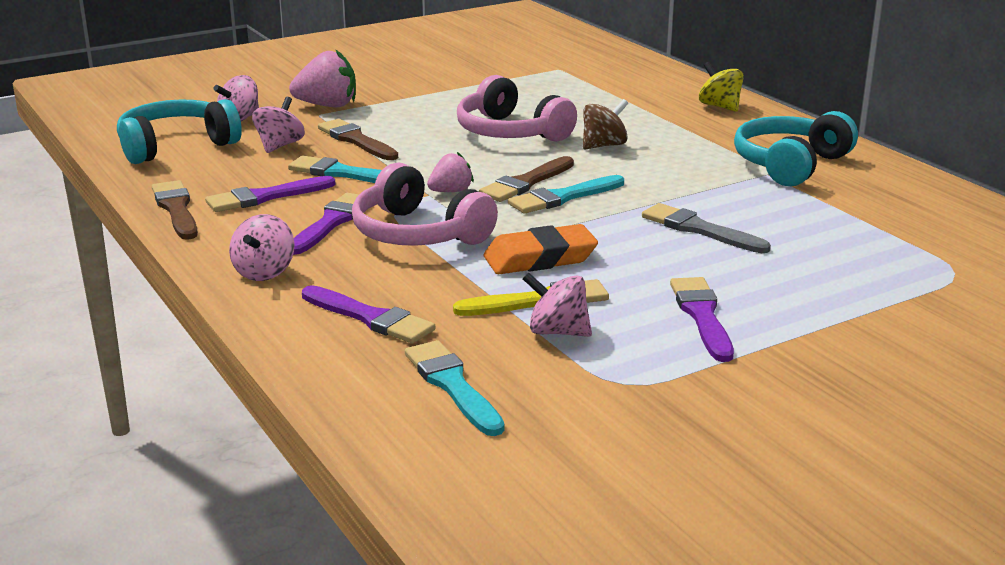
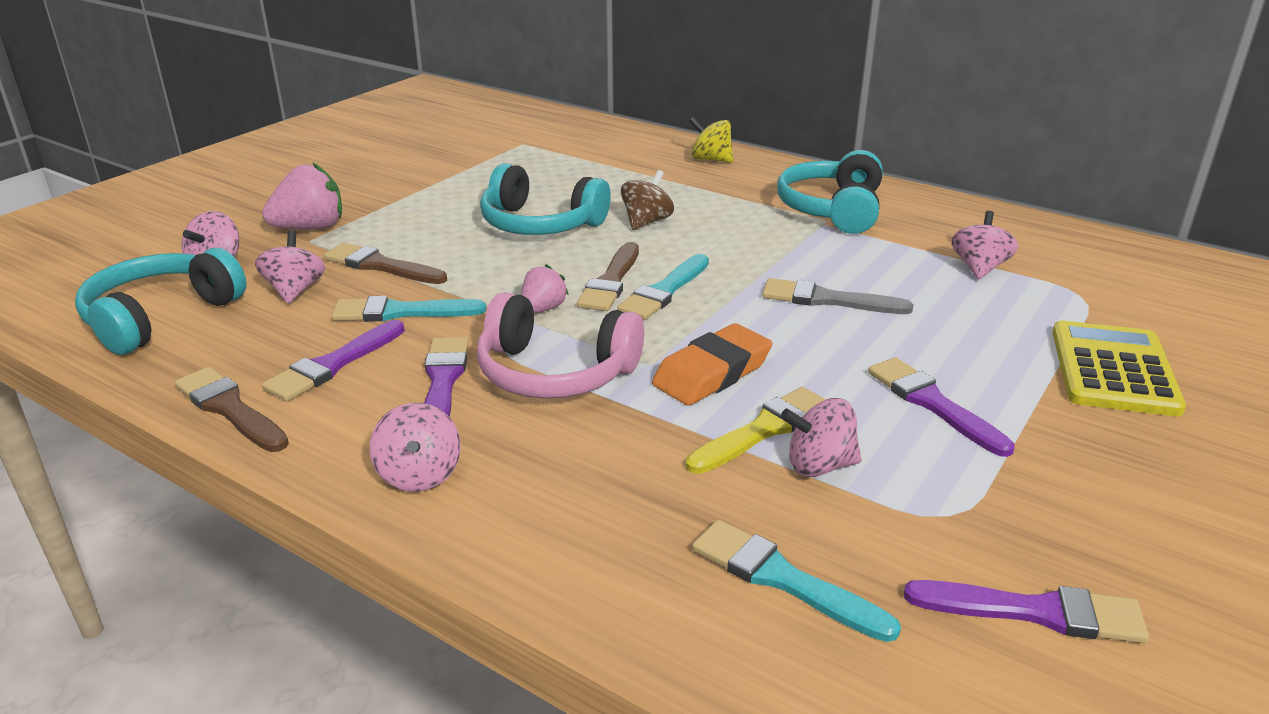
camera: 25 degrees left, 5 degrees up
purple brush [302,285,435,344] -> purple brush moved to [904,580,1149,643]
pink headphones [457,75,577,142] -> turquoise headphones [480,163,611,235]
none -> pink spinning top [952,211,1018,279]
none -> yellow calculator [1052,321,1186,417]

